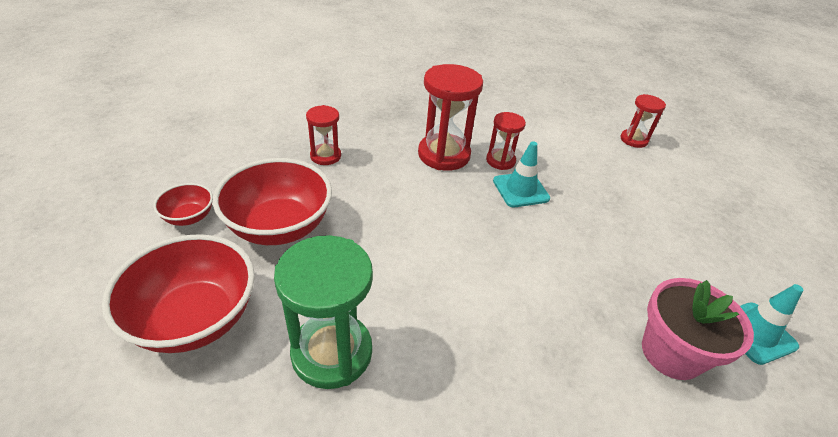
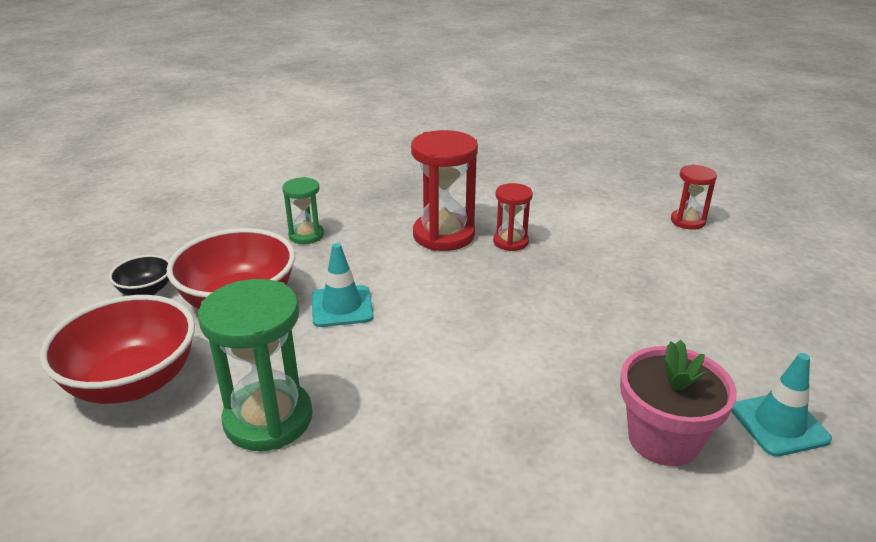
camera: 10 degrees right, 10 degrees down
red bowl [153,183,213,226] -> black bowl [109,255,169,296]
red hourglass [306,105,341,165] -> green hourglass [282,177,324,244]
turquoise traffic cone [493,141,550,207] -> turquoise traffic cone moved to [312,243,374,327]

